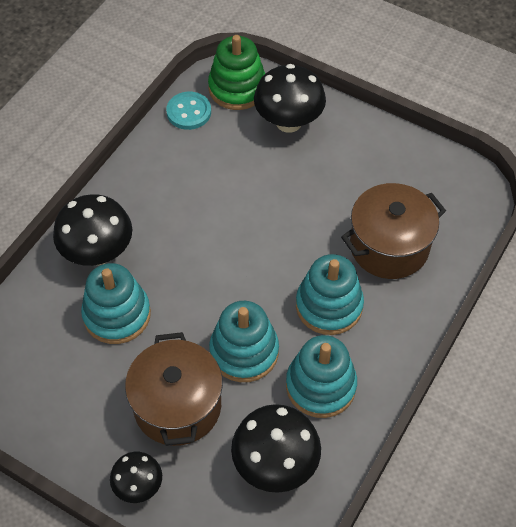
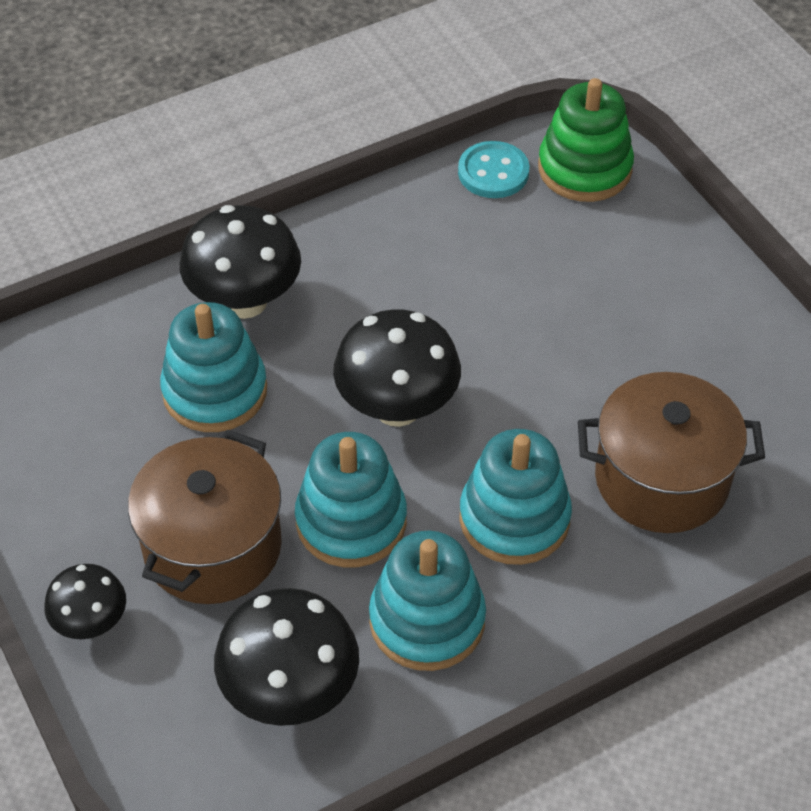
camera: 30 degrees right, 5 degrees down
black mushroom [254,64,326,133] -> black mushroom moved to [333,309,461,427]

